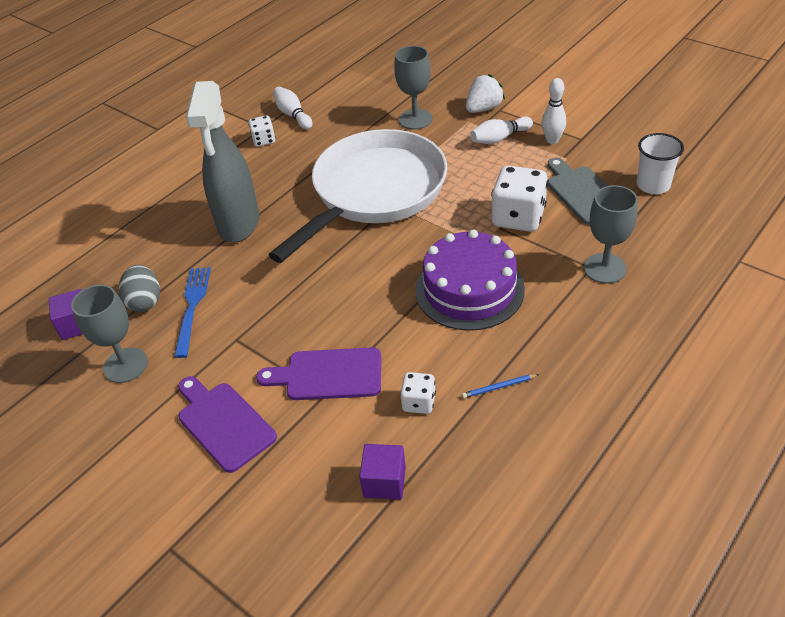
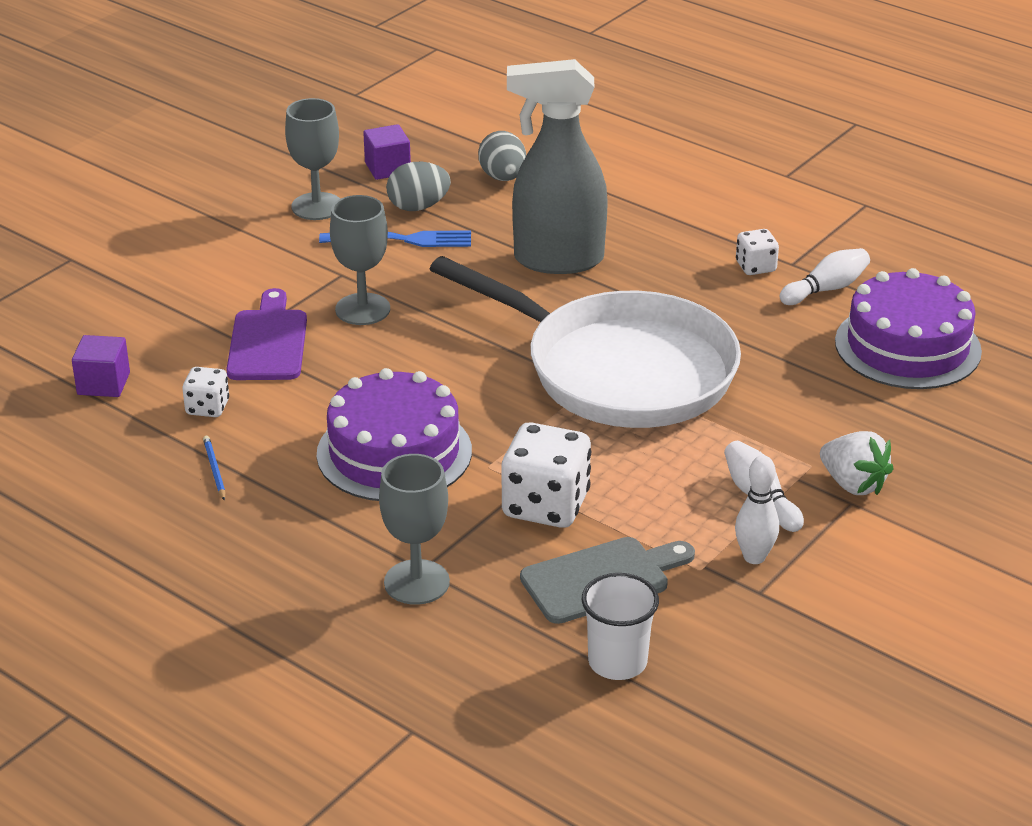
camera: 85 degrees right, 10 degrees down
purple cutting board [178,376,277,473] -> none
grey goblet [394,46,433,130] -> grey goblet moved to [330,195,390,325]
none -> grey egg [478,131,526,181]
none -> purple cake [835,268,982,389]

